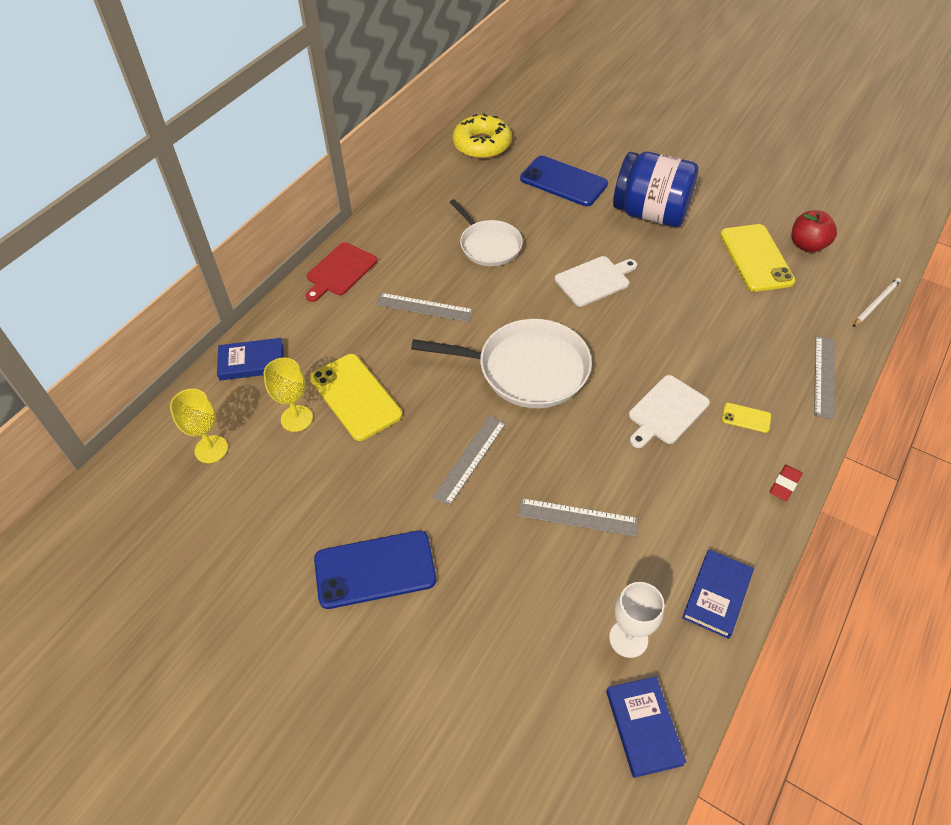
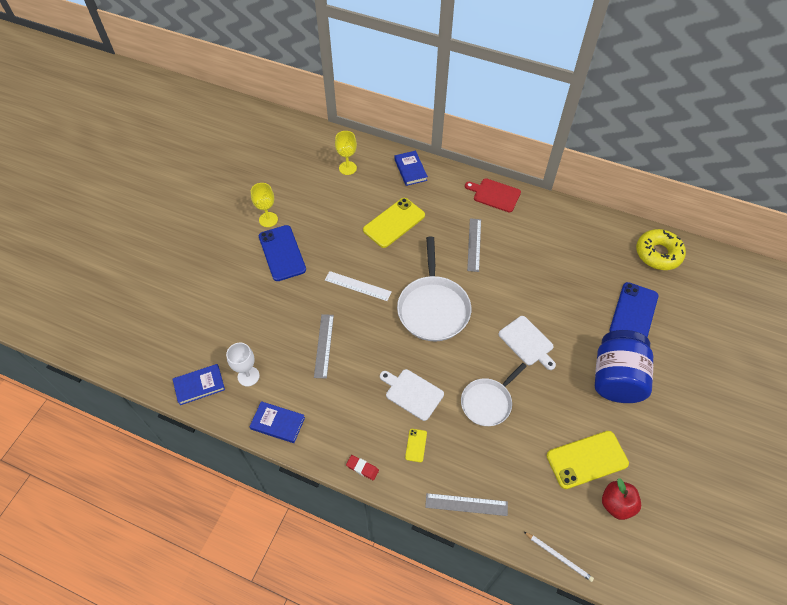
camera: 80 degrees right, 5 degrees up
yellow goblet [263,358,313,432] -> yellow goblet moved to [251,183,278,227]
grey ruler [432,416,506,506] -> white ruler [325,271,392,301]
white pan [449,199,523,266] -> white pan moved to [461,363,527,426]

